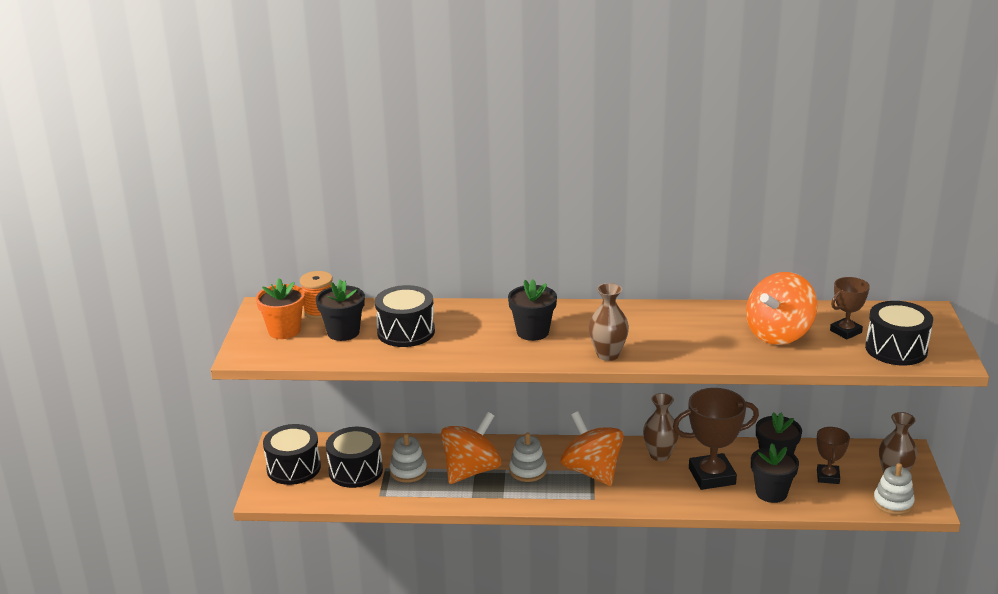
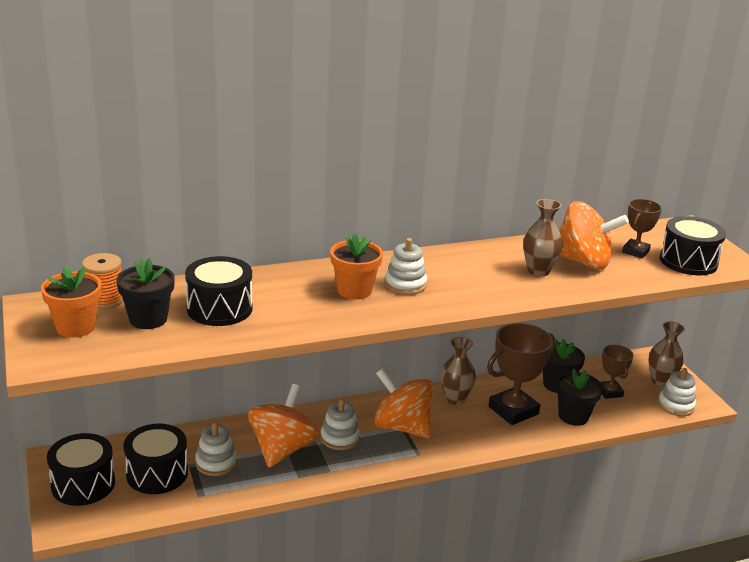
camera: 25 degrees left, 0 degrees up
black flower pot [508,279,557,341] -> orange flower pot [330,233,383,300]
brown vase [589,283,629,361] -> brown vase moved to [523,199,563,276]
orange spinning top [746,272,817,345] -> orange spinning top turned 90 degrees counterclockwise [559,201,629,269]
none -> white stacking toy [385,238,427,295]

